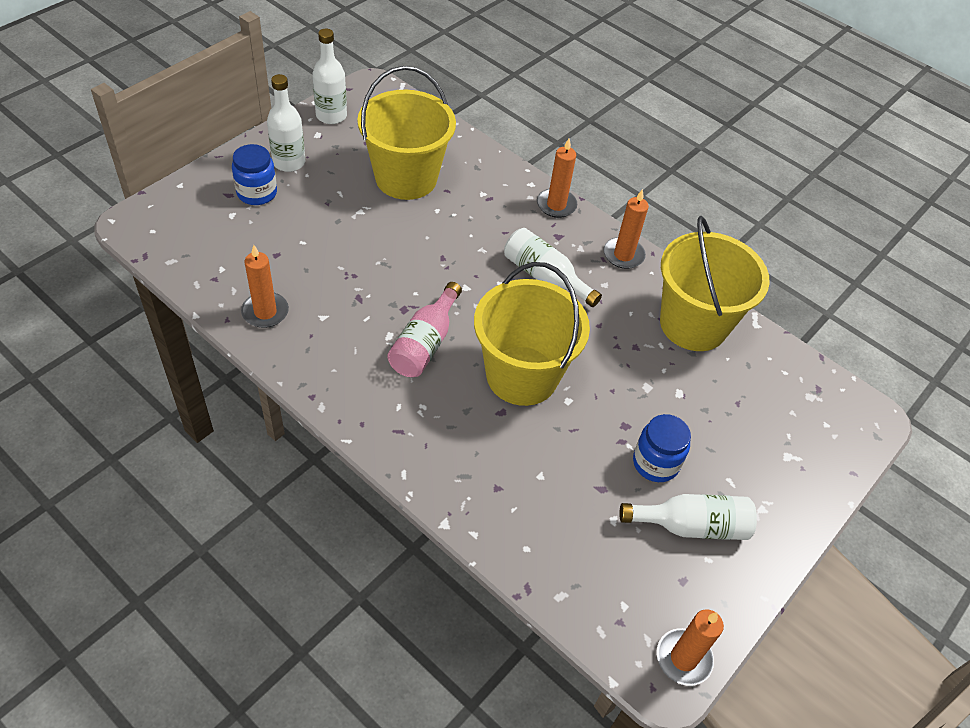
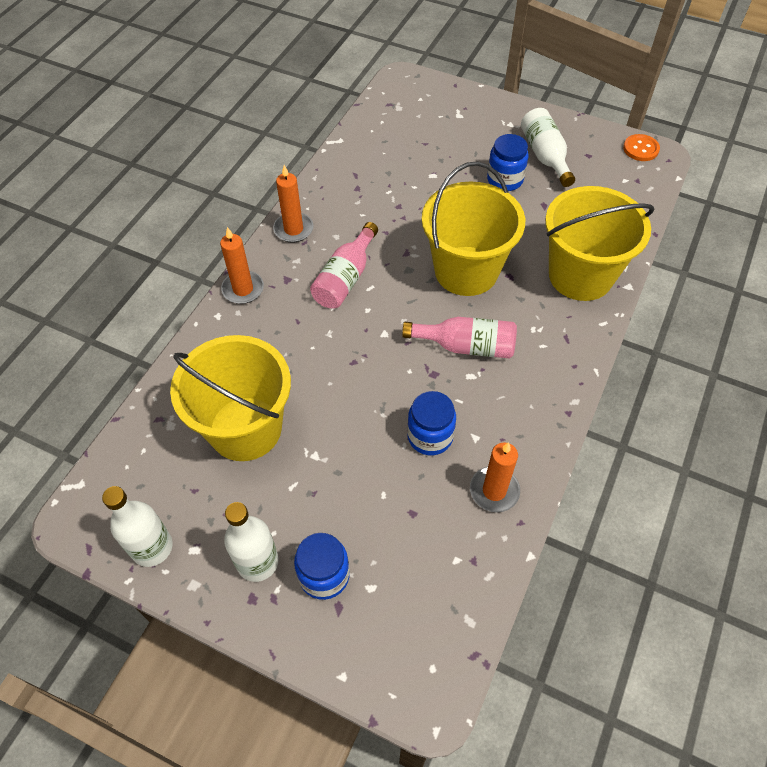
camera: 100 degrees left, 5 degrees up
white bottle [504,228,602,307] -> pink bottle [310,222,378,308]
orange candle [657,609,724,686] -> orange button [623,134,660,161]
yellow bucket [660,216,770,351] -> yellow bucket moved to [545,186,654,301]
none -> blue jar [407,391,456,455]

